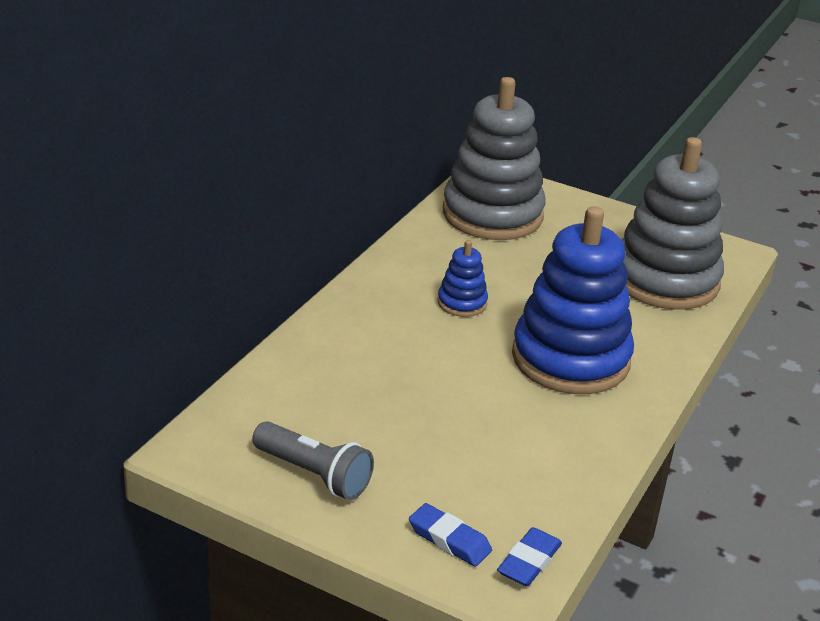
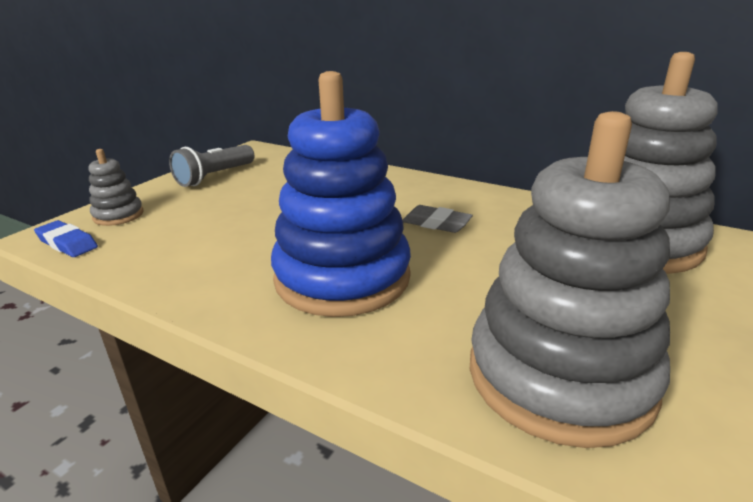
camera: 95 degrees right, 5 degrees down
blue eraser [409,503,492,567] -> grey stacking toy [88,149,143,226]
blue stacking toy [438,240,488,317] -> grey eraser [403,205,473,233]

